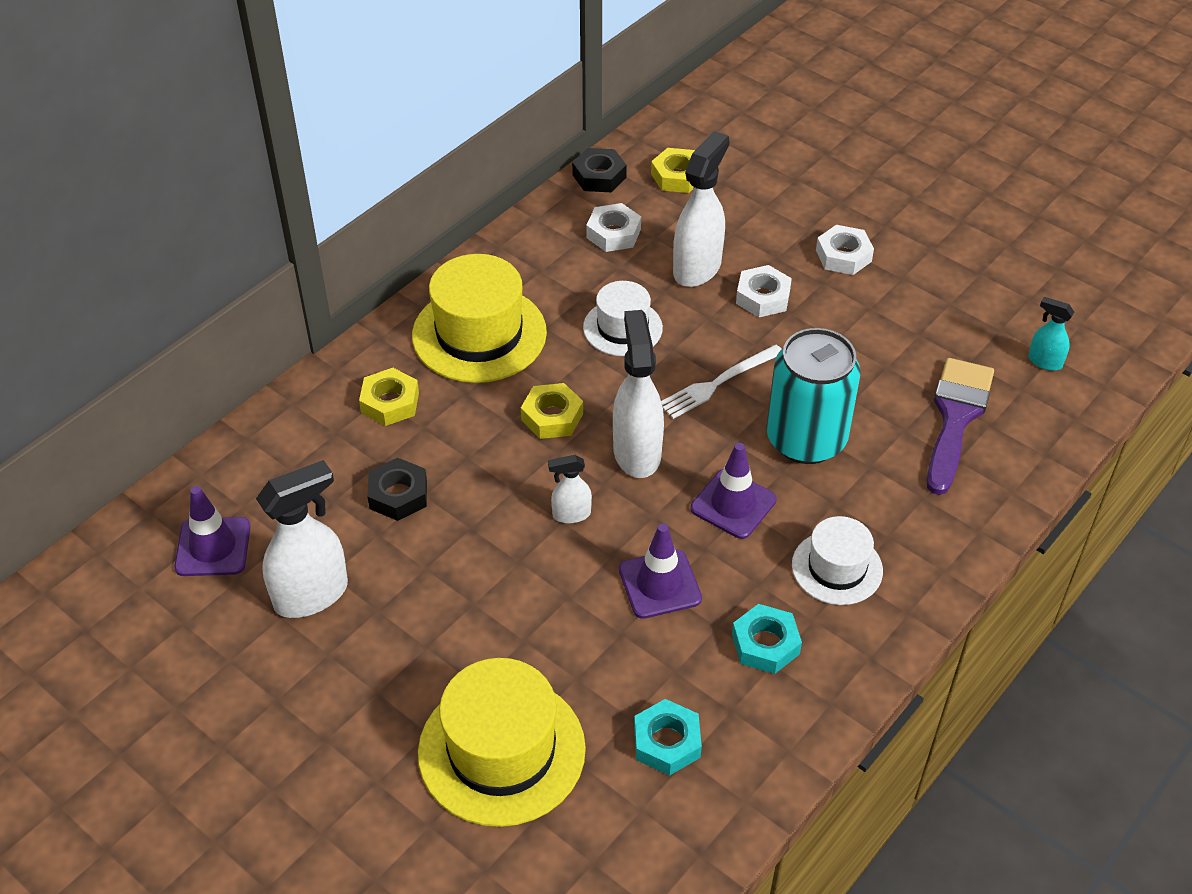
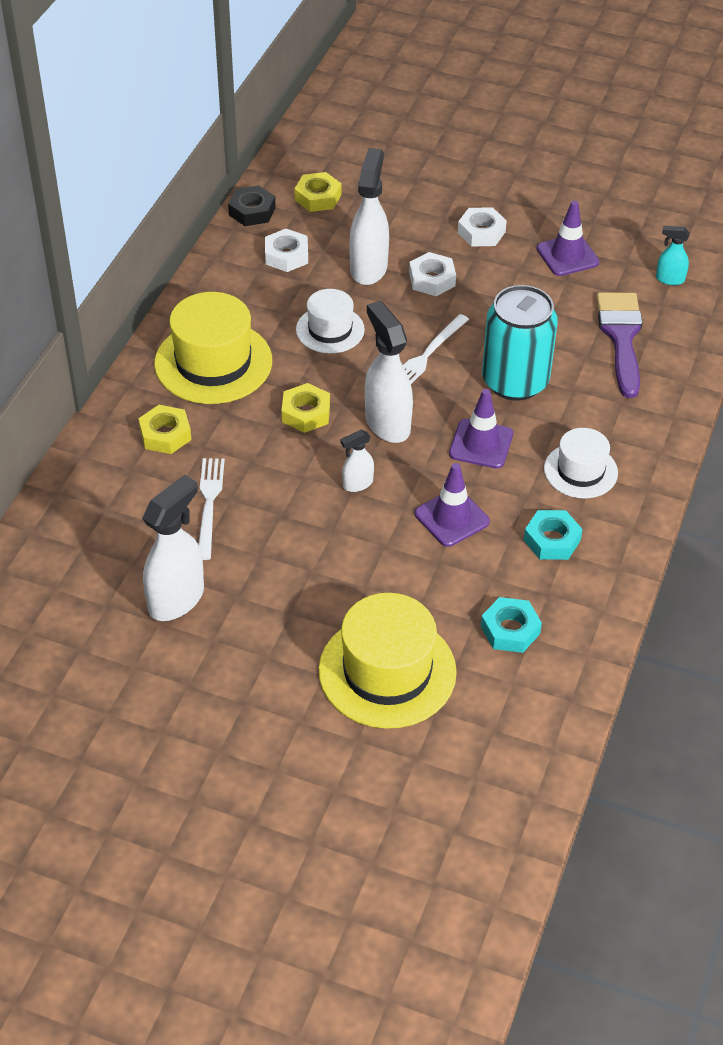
camera: 20 degrees left, 0 degrees up
purple traffic cone [174,486,251,576] -> purple traffic cone moved to [536,201,599,276]
black nut [367,458,427,521] -> white fork [198,458,225,560]

